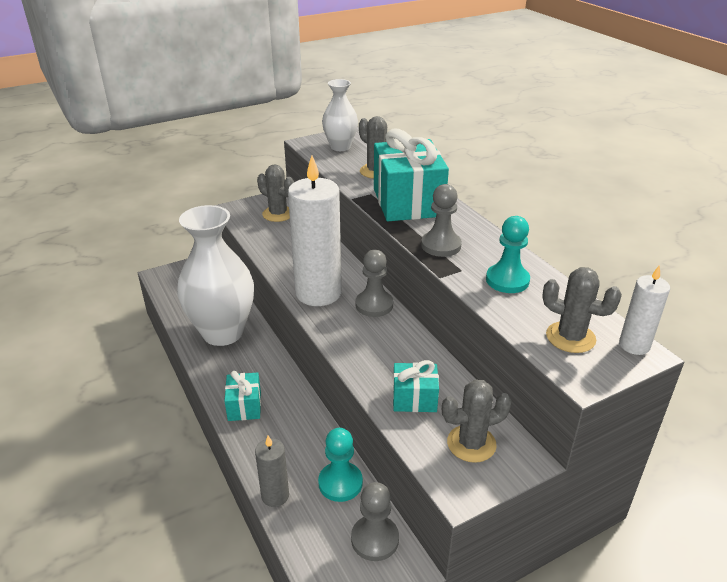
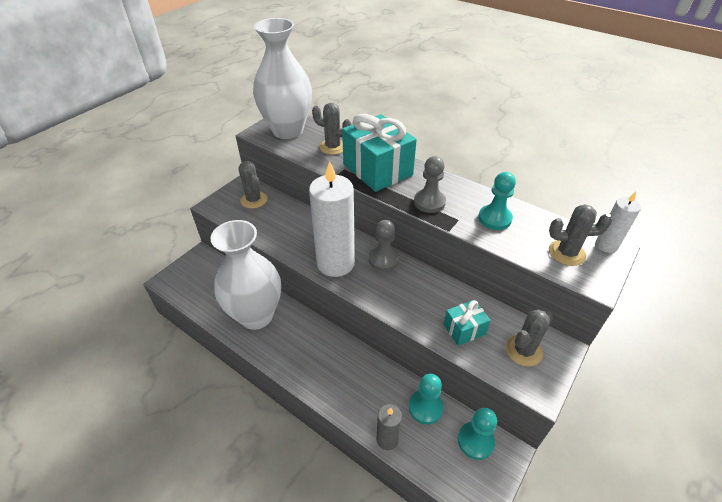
camera: 25 degrees left, 10 degrees up
turquoise gift [224,371,261,421] -> none
grey cactus [257,164,294,222] -> grey cactus turned 45 degrees clockwise [238,161,267,209]
white vase [322,79,358,151] -> white vase [253,18,312,139], size x1.83
grey pawn [351,482,399,561] -> turquoise pawn [458,408,497,460]

